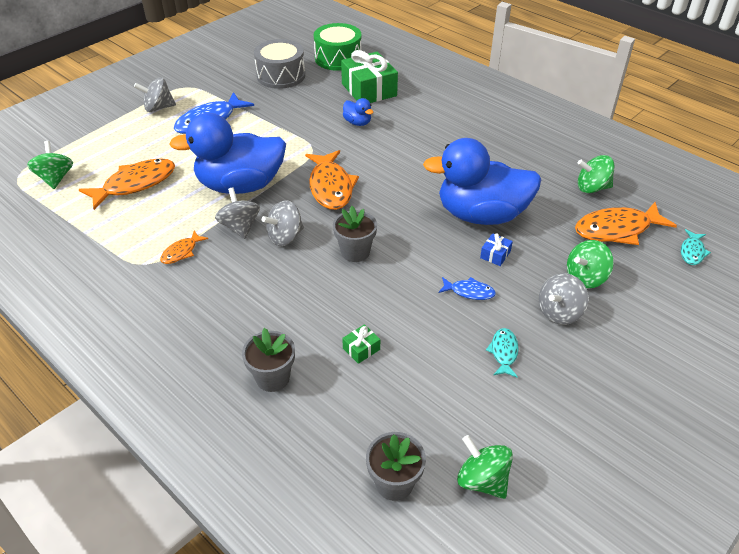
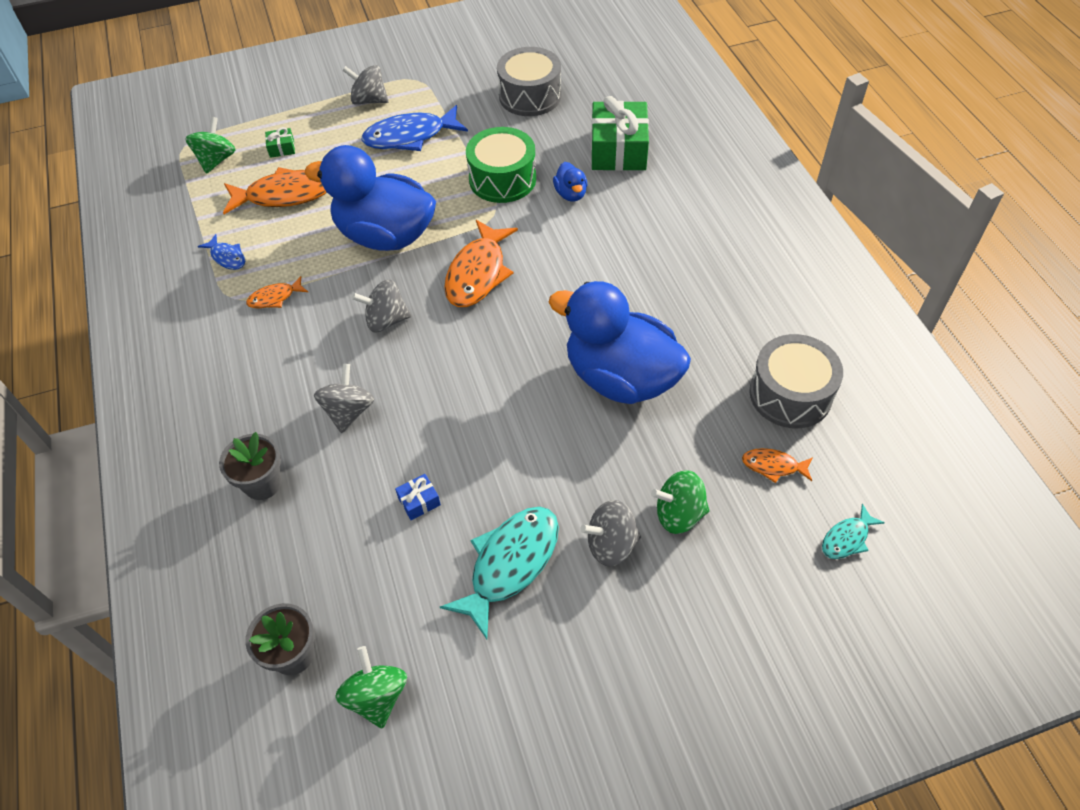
camera: 30 degrees right, 10 degrees up
grey spinning top [215,187,260,239] -> grey spinning top moved to [314,364,374,433]
green drum [313,23,362,71] -> green drum moved to [466,127,536,203]
grey flower pot [333,206,377,262] -> none
green gift [342,324,380,364] -> green gift moved to [265,127,295,158]
blue fish [439,277,496,300] -> blue fish moved to [198,234,245,270]
blue gift [480,233,513,266] -> blue gift moved to [395,474,441,520]
turquoise fish [486,328,519,378] -> turquoise fish [440,507,559,639], size x1.97
orange fish [575,202,677,245] -> orange fish [742,448,813,483], size x0.51
green spinning top [578,155,615,193] -> grey drum [749,334,843,428]

